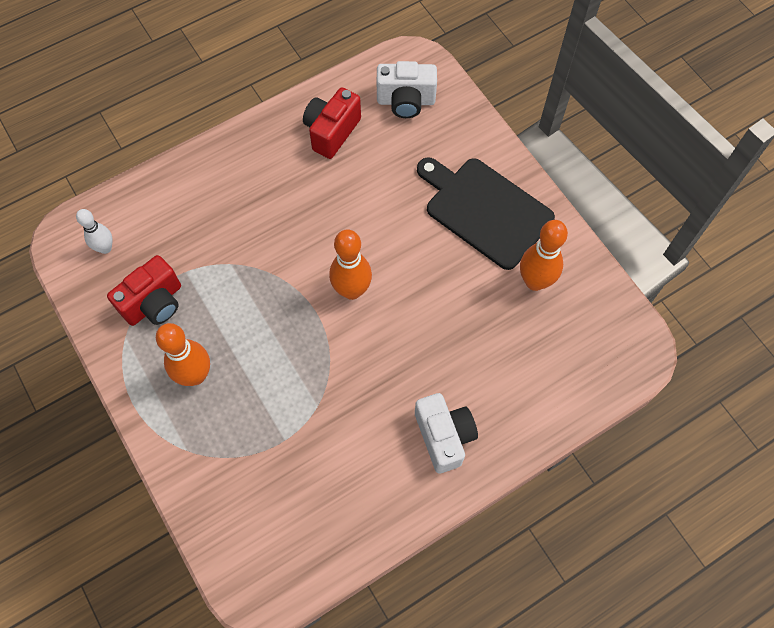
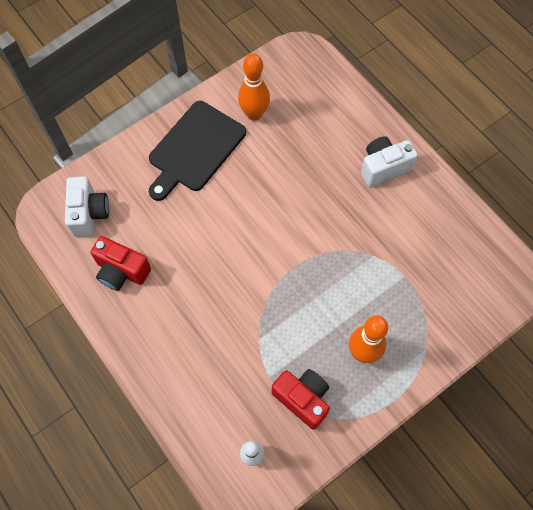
camera: 95 degrees left, 0 degrees up
orange bowling pin [329,229,372,300] -> none

